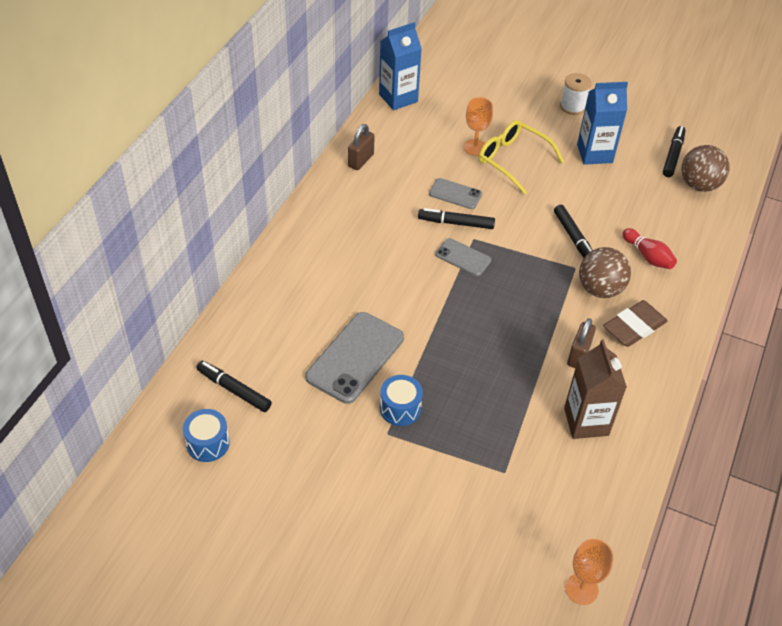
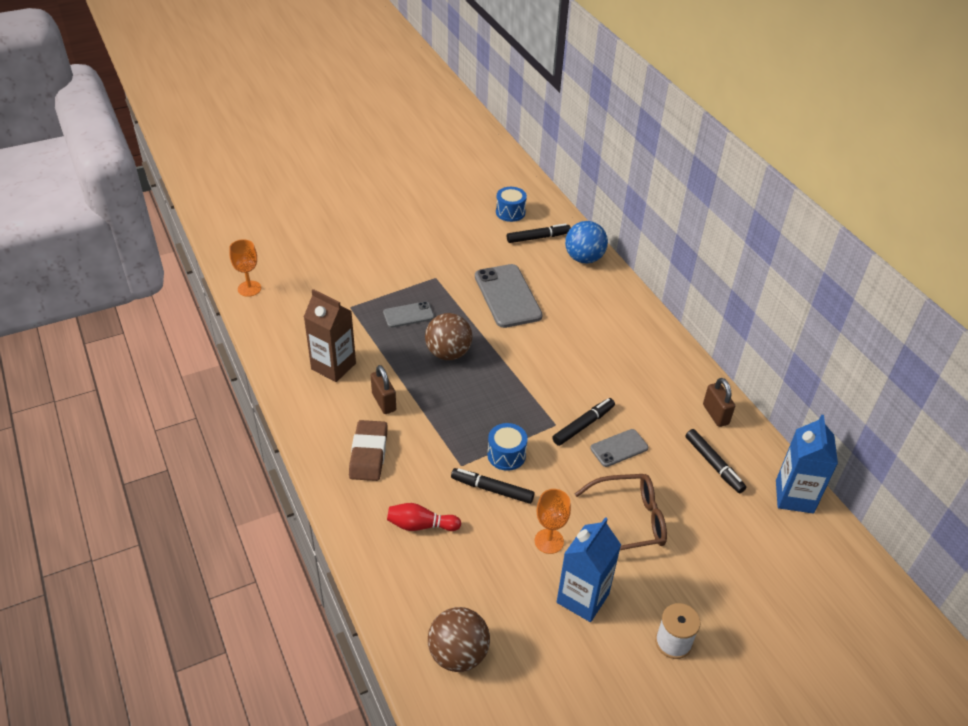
camera: 130 degrees right, 5 degrees down
blue drum [380,375,423,426] -> blue drum moved to [487,423,528,471]
grey phone [435,238,491,276] -> grey phone moved to [383,301,434,328]
orange goblet [464,97,493,156] -> orange goblet moved to [535,489,571,554]
yellow glasses [479,120,564,195] -> brown glasses [574,474,667,550]
brown ball [579,247,631,298] -> brown ball moved to [425,313,472,360]
black marker [663,126,686,177] -> black marker moved to [685,429,746,493]
none -> blue ball [565,221,608,264]

